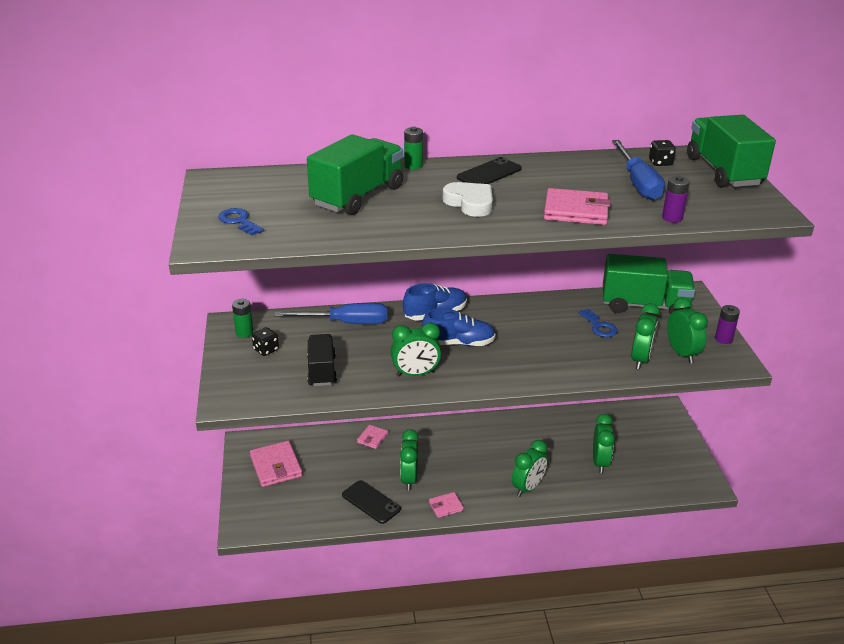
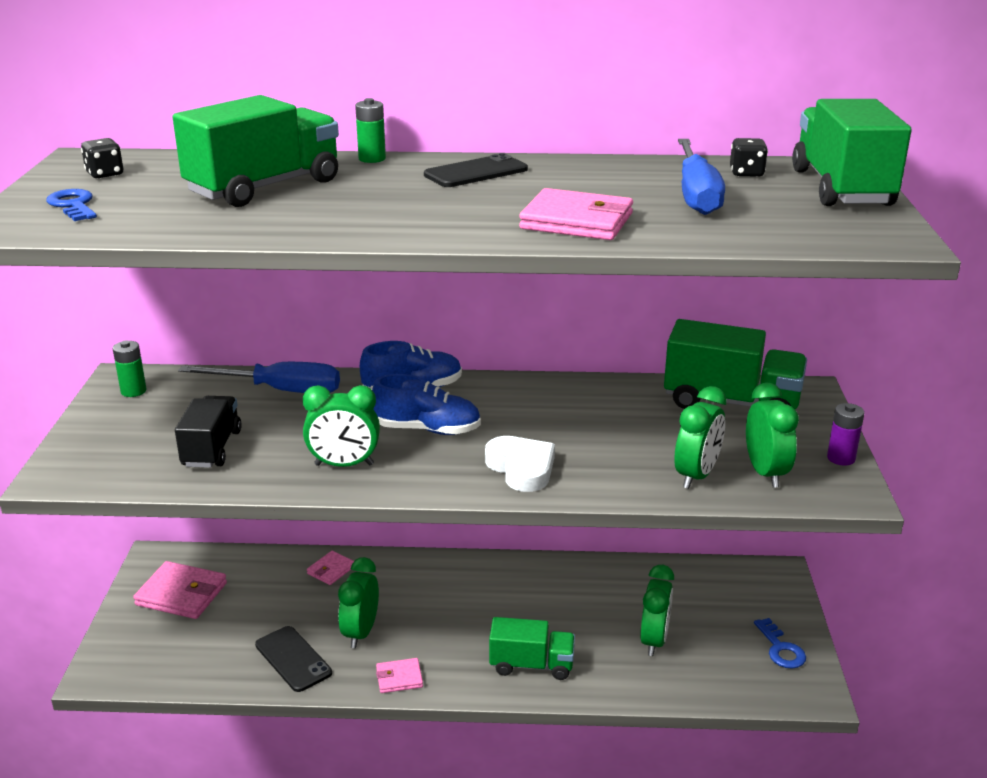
camera: 10 degrees right, 5 degrees down
pink wallet [250,441,303,487] -> pink wallet turned 60 degrees counterclockwise [133,561,227,619]
black dice [252,327,279,356] -> black dice moved to [81,138,123,179]
white heart [443,182,493,217] -> white heart moved to [485,436,555,492]
green clock [512,440,548,497] -> green truck [489,617,575,680]
blue key [579,309,617,337] -> blue key moved to [754,618,806,669]
purple battery [662,176,690,223] -> none

